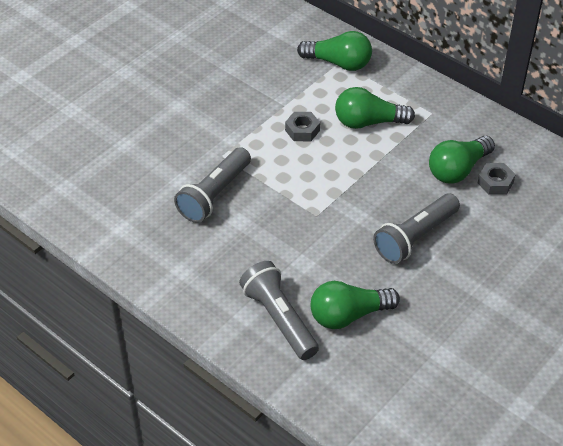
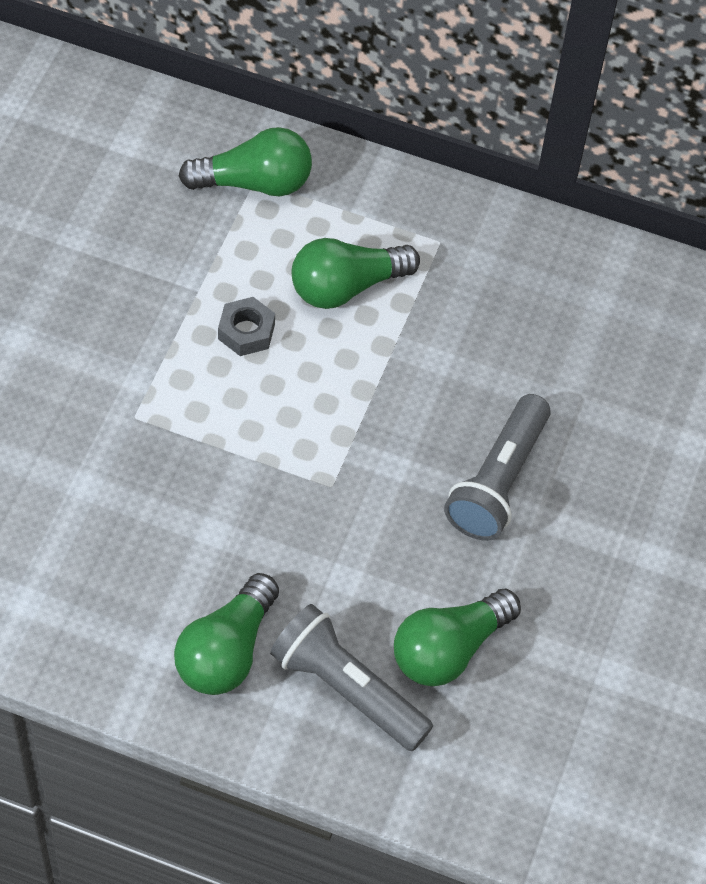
camera: 25 degrees left, 10 degrees up
grey flashlight [174,147,251,223] -> none
green light bulb [429,136,495,183] -> green light bulb moved to [174,573,279,695]
grey nut [478,163,516,195] -> none

